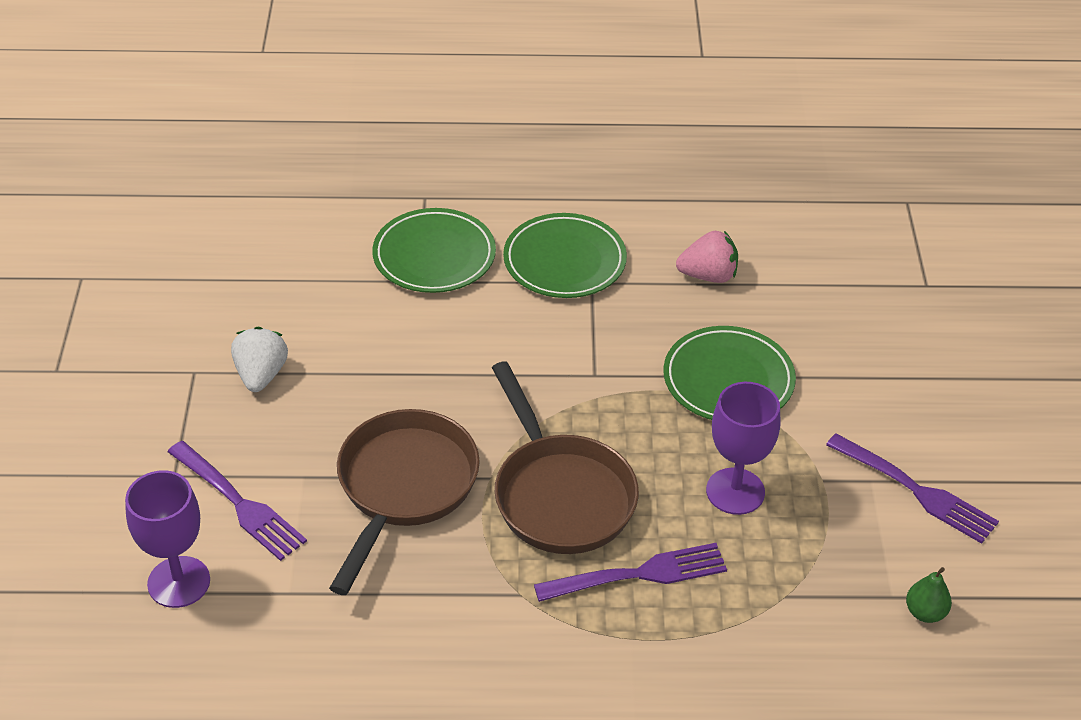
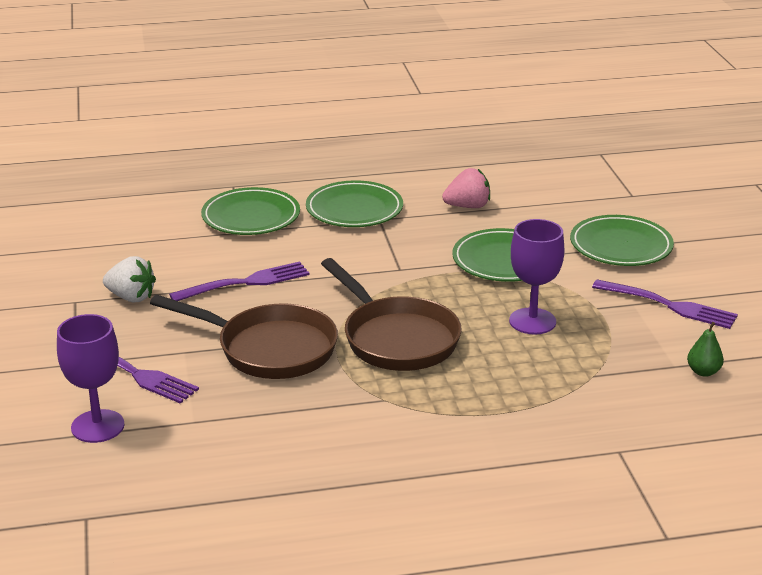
camera: 10 degrees left, 15 degrees down
white strawberry [231,327,288,392] -> white strawberry turned 120 degrees clockwise [103,256,156,302]
brown pan [329,409,480,595] -> brown pan turned 105 degrees clockwise [150,295,338,379]
purple fork [534,543,727,602] -> purple fork moved to [169,261,310,301]
none -> green plate [570,215,674,266]

